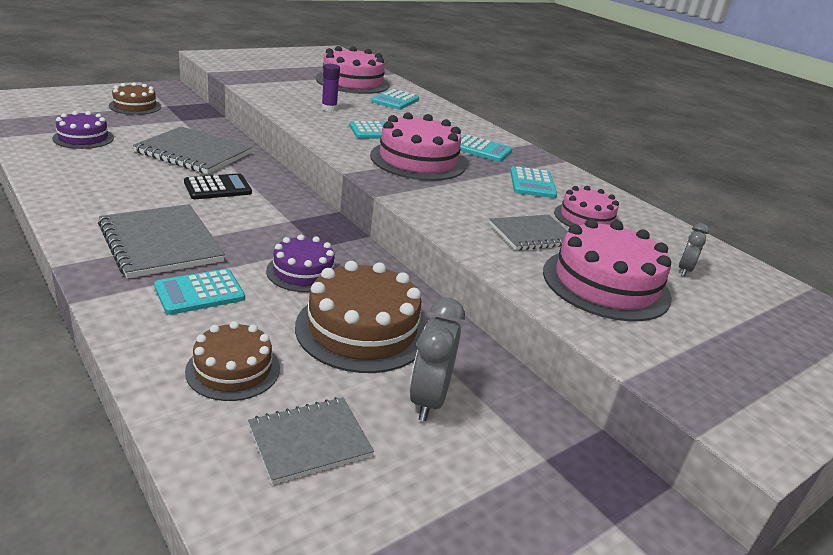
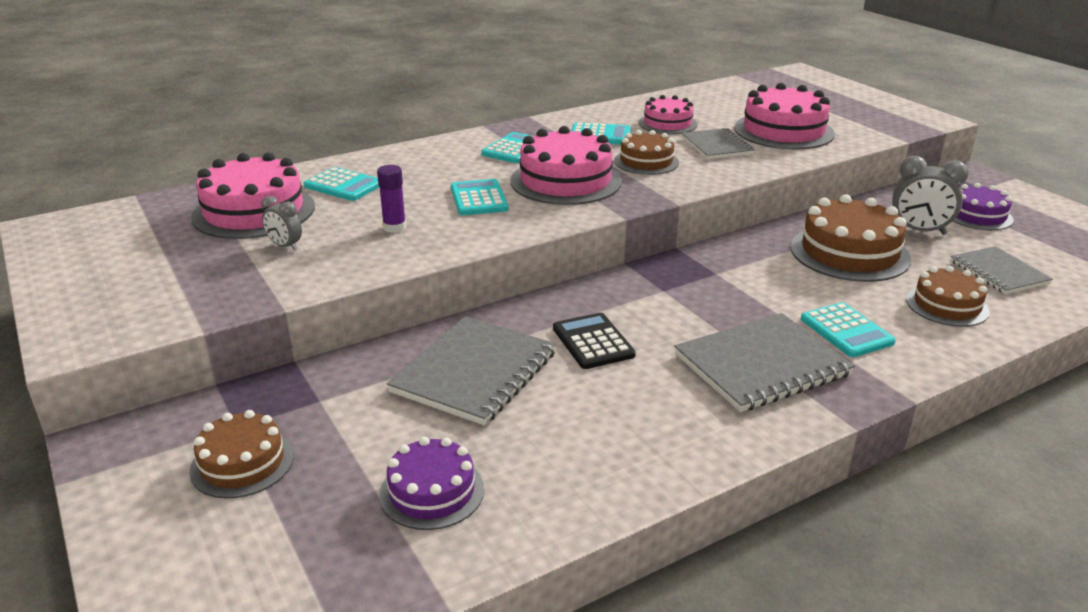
camera: 80 degrees left, 0 degrees up
purple cake [266,235,338,292] -> purple cake moved to [953,183,1014,230]
grey clock [679,223,709,276] -> grey clock moved to [261,196,302,250]
none -> brown cake [614,130,679,175]

